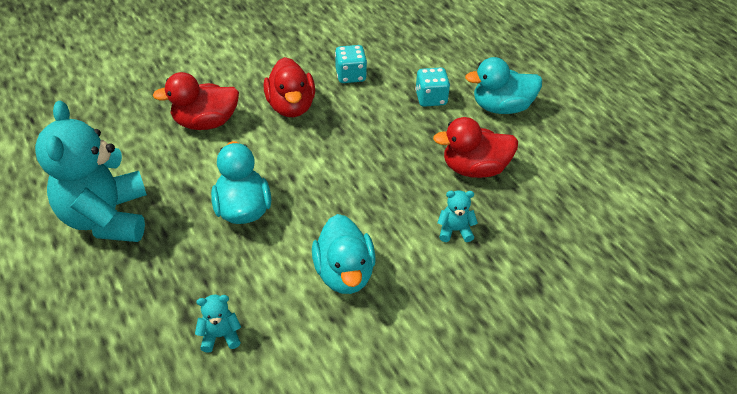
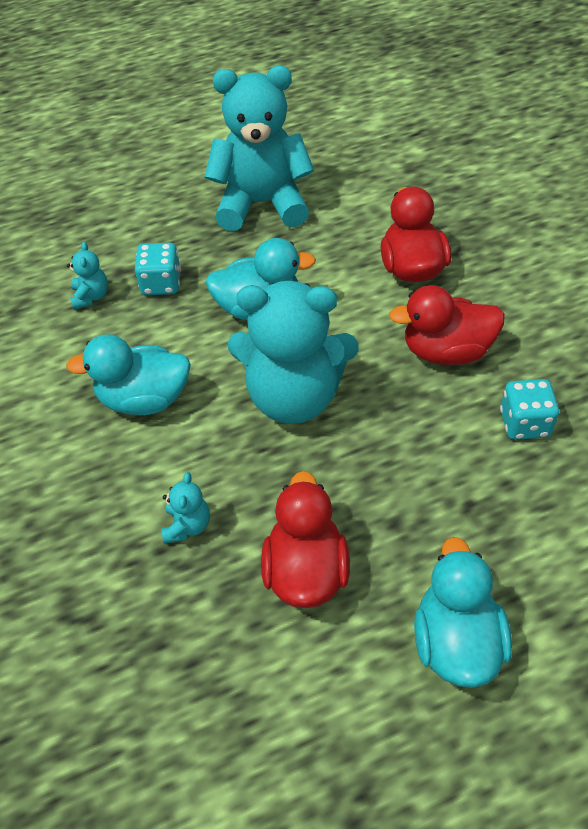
camera: 100 degrees right, 5 degrees up
turquoise dice [415,67,450,107] -> turquoise dice moved to [135,243,181,295]
none -> turquoise teddy bear [228,281,359,424]

